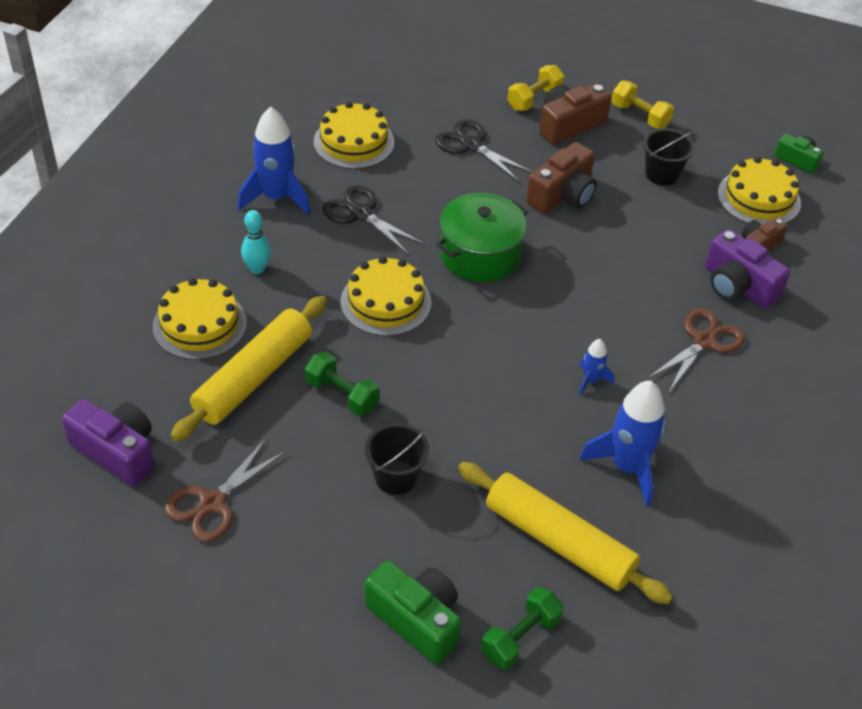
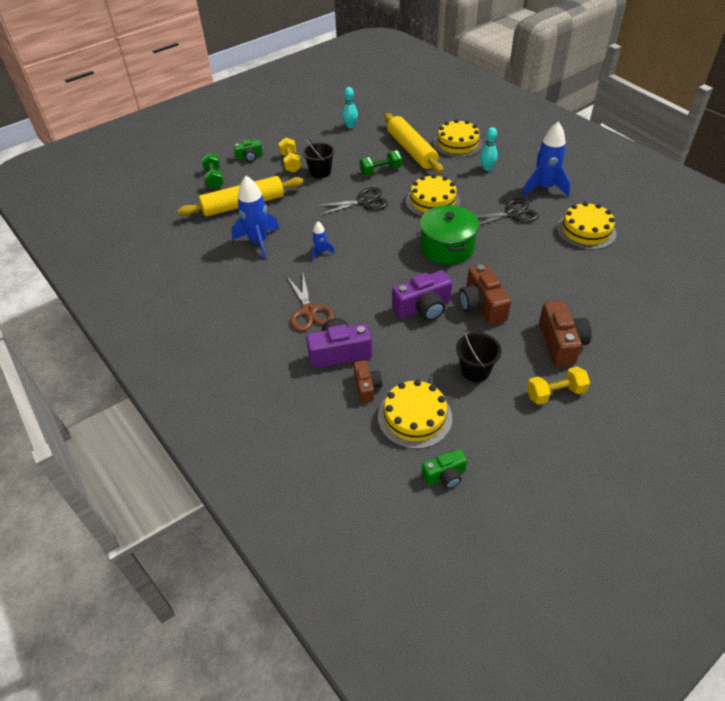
camera: 125 degrees right, 0 degrees up
purple camera [62,399,155,486] -> purple camera moved to [392,270,452,321]
brown scissors [164,438,287,542] -> turquoise bowling pin [342,87,358,128]
green camera [365,561,461,664] -> green camera [233,139,263,162], size x0.60
black scissors [435,119,533,183] -> black scissors moved to [316,187,388,216]
yellow dumbbell [507,65,564,111] -> yellow dumbbell moved to [278,138,302,173]

